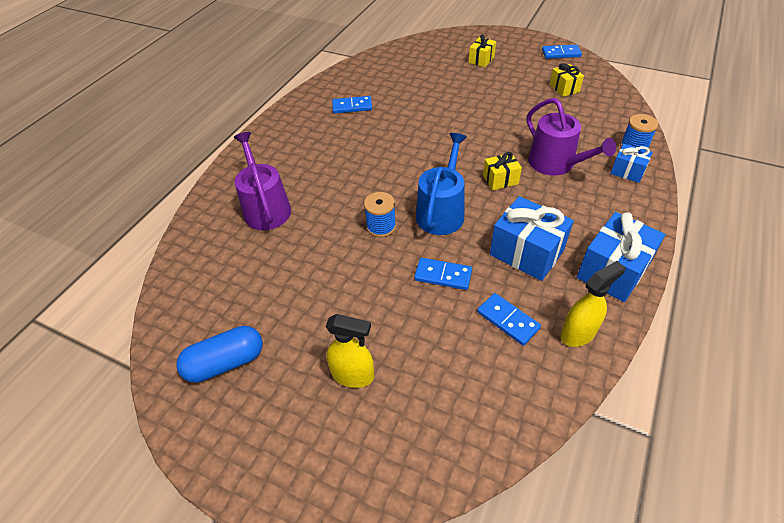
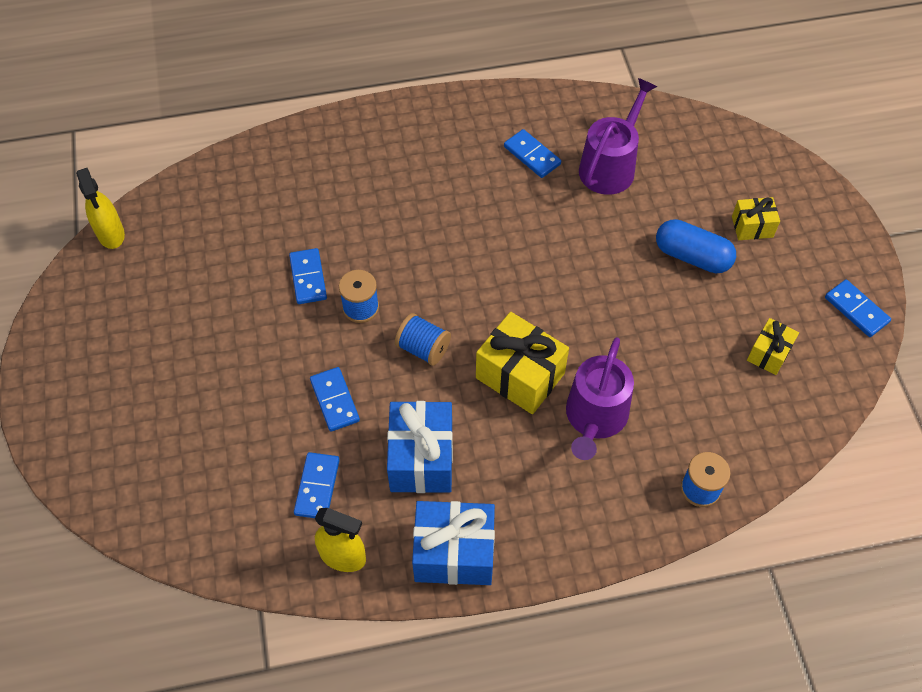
camera: 50 degrees right, 10 degrees up
blue capsule [176,326,263,383] -> blue capsule moved to [656,219,736,273]
purple watering can [234,132,291,230] -> purple watering can moved to [579,78,657,195]
yellow spray bottle [326,314,374,388] -> yellow spray bottle moved to [76,168,125,249]
blue watering can [416,133,467,235] -> blue spool [395,313,451,366]
yellow gift [483,152,522,191] -> yellow gift [476,312,569,414], size x1.79
blue gift [610,144,653,183] -> none
none -> blue domino [289,248,327,304]

